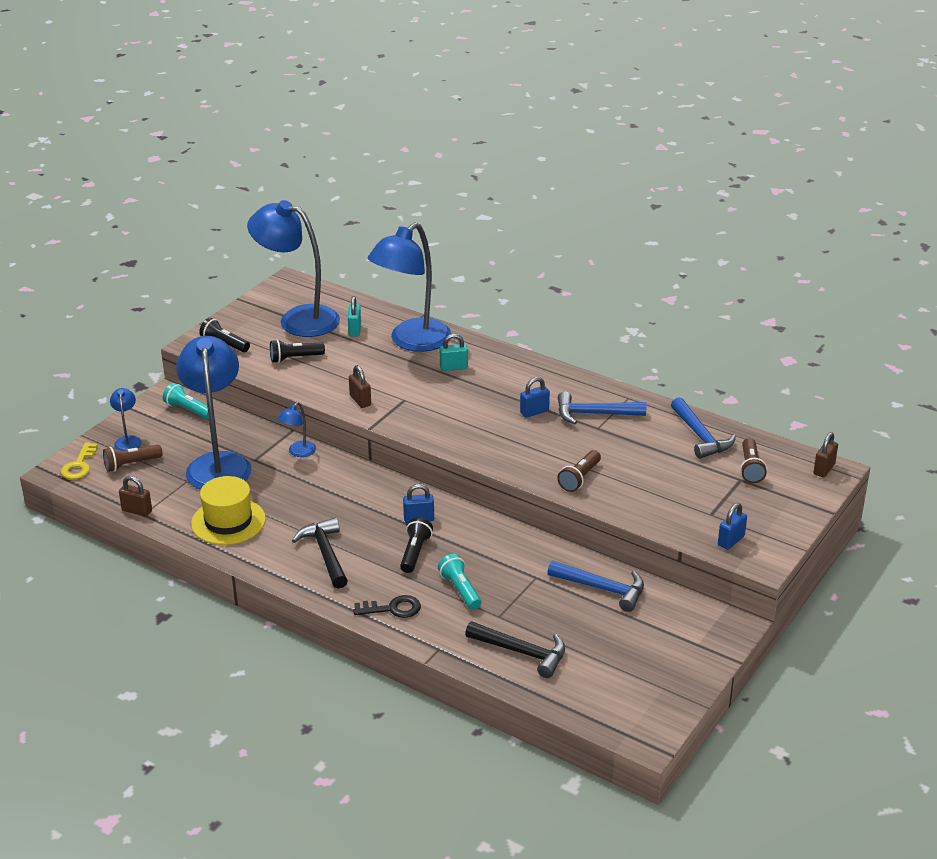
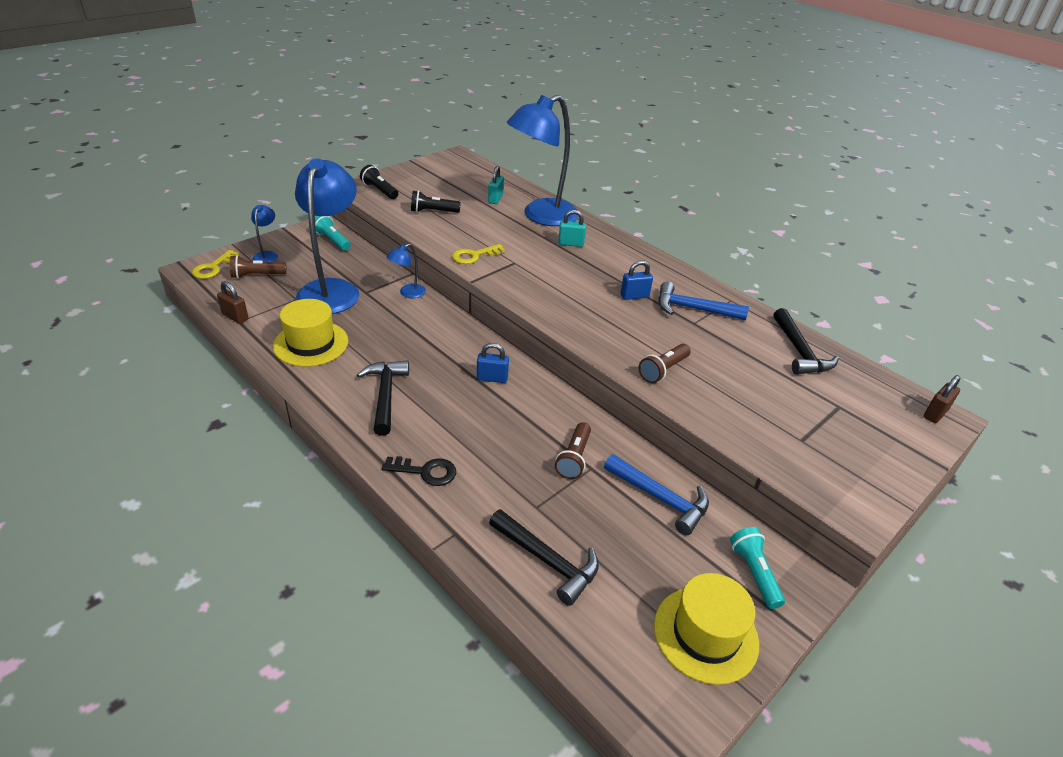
camera: 10 degrees right, 5 degrees up
blue lamp [247,200,340,337] -> none
brown padlock [349,365,371,408] -> yellow key [452,244,505,264]
black flashlight [400,517,433,573] -> none
turquoise flashlight [438,554,481,610] -> turquoise flashlight moved to [730,527,785,609]
blue hammer [671,397,736,459] -> black hammer [773,308,839,375]
blue padlock [718,503,747,550] -> none
brown flashlight [740,438,767,483] -> brown flashlight moved to [555,422,591,479]
none -> yellow hat [654,573,759,685]

